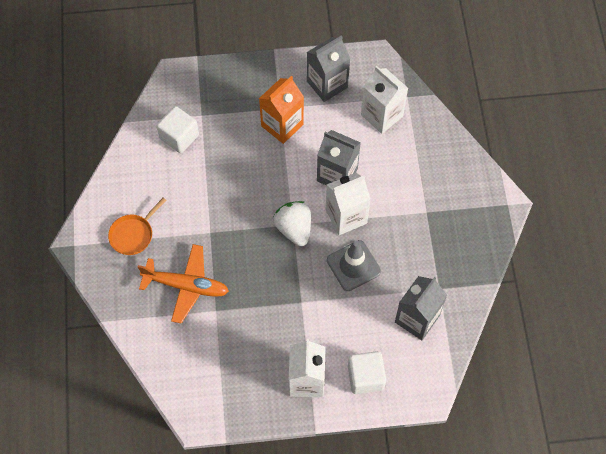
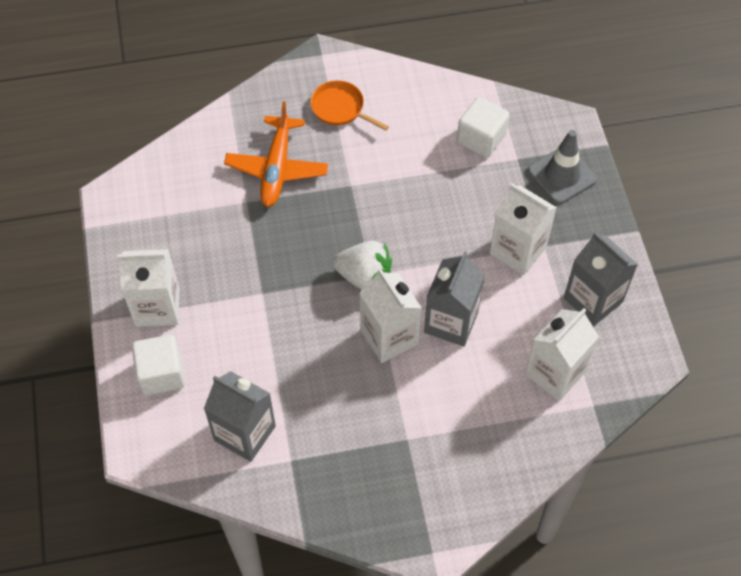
camera: 85 degrees right, 5 degrees down
orange carton [259,76,304,144] -> white carton [490,183,557,275]
white strawberry [274,201,311,246] -> white strawberry turned 45 degrees clockwise [333,241,392,290]
grey traffic cone [327,240,381,291] -> grey traffic cone moved to [528,130,597,204]

